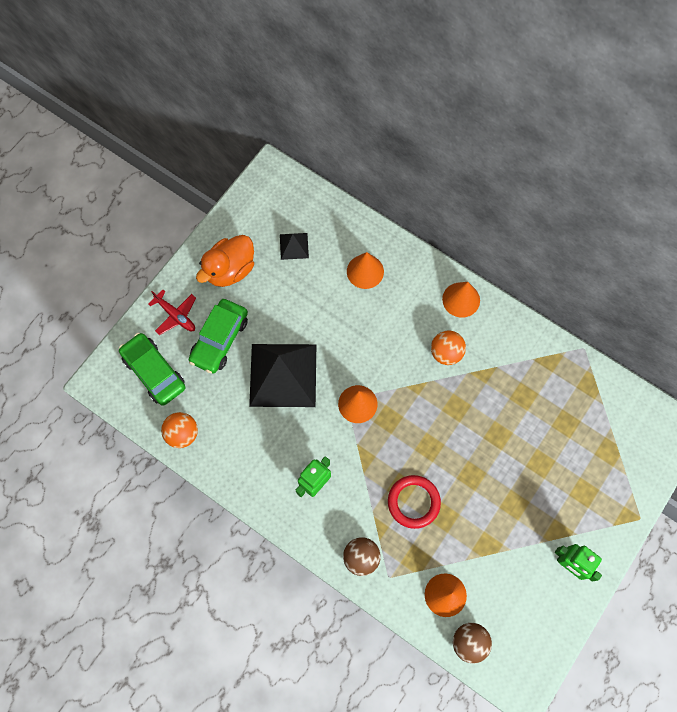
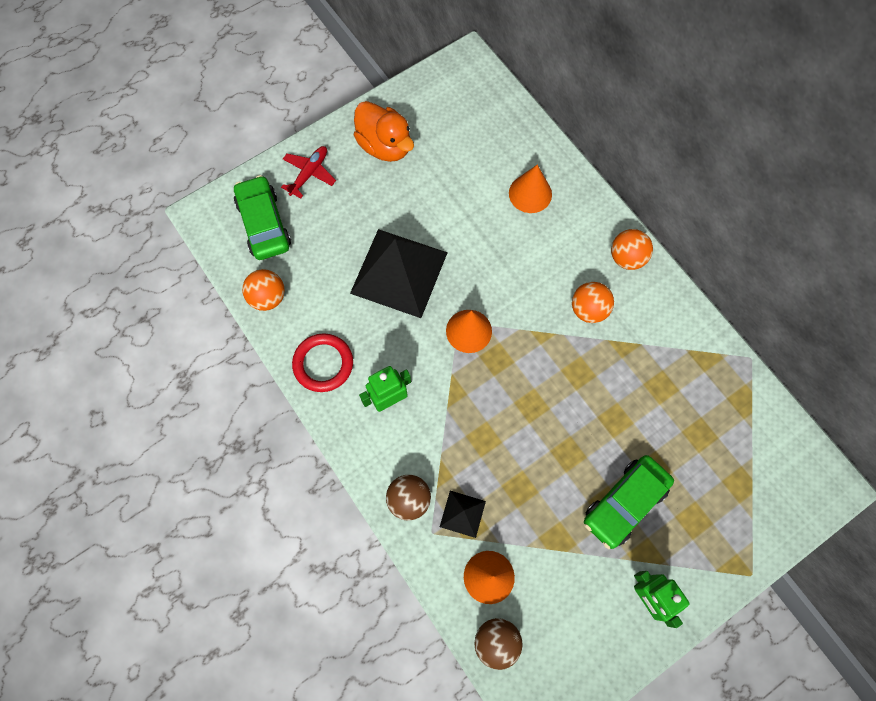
camera: 20 degrees right, 0 degrees up
red plane [148,290,196,335] -> red plane turned 120 degrees counterclockwise [281,146,336,198]
green car [189,299,248,374] -> green car moved to [584,455,674,549]
orange duck [196,235,254,287] -> orange duck turned 105 degrees counterclockwise [354,101,414,162]
black pyramid [280,233,309,260] -> black pyramid moved to [440,491,486,538]
red ring [388,475,441,529] -> red ring moved to [292,333,353,392]
orange cone [442,282,480,318] -> orange ball [611,229,653,270]

